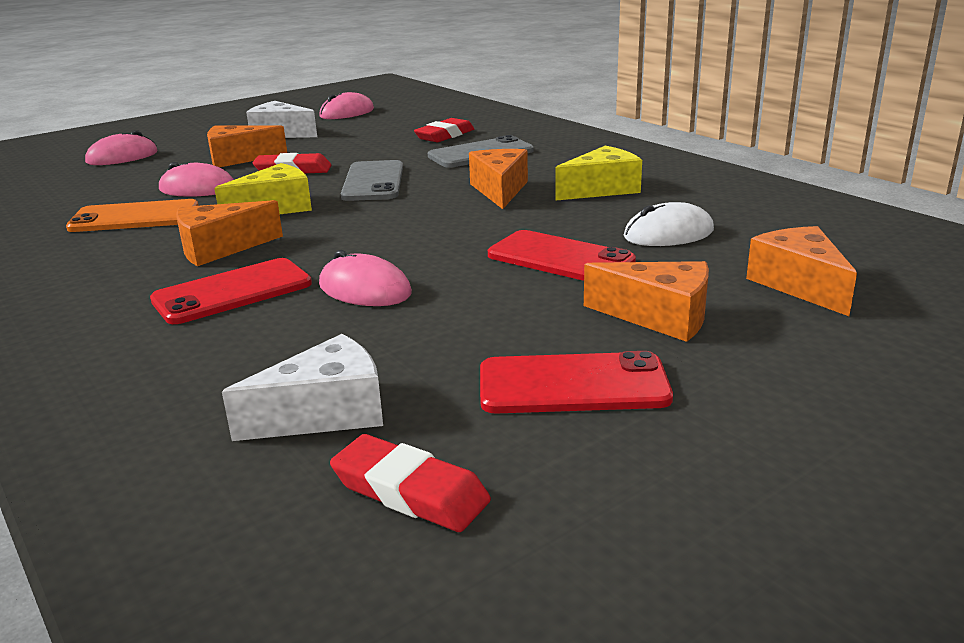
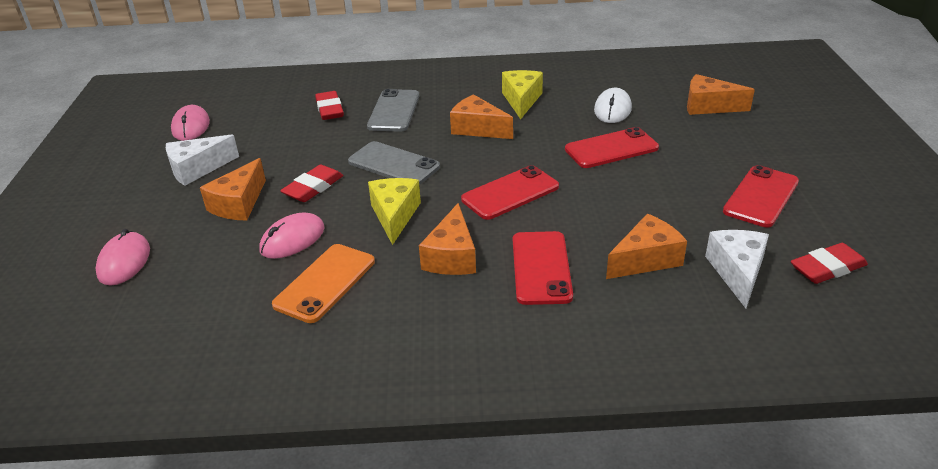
camera: 55 degrees left, 10 degrees up
pink mouse [319,250,412,306] -> none
orange cheese [584,261,709,342] -> orange cheese moved to [606,214,687,279]
none -> red phone [461,165,559,220]

